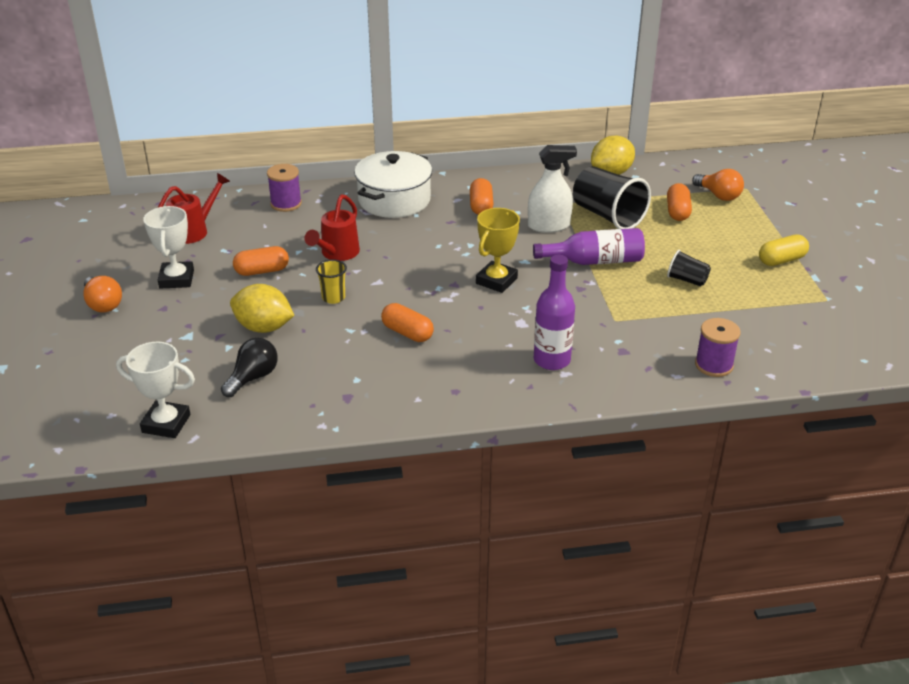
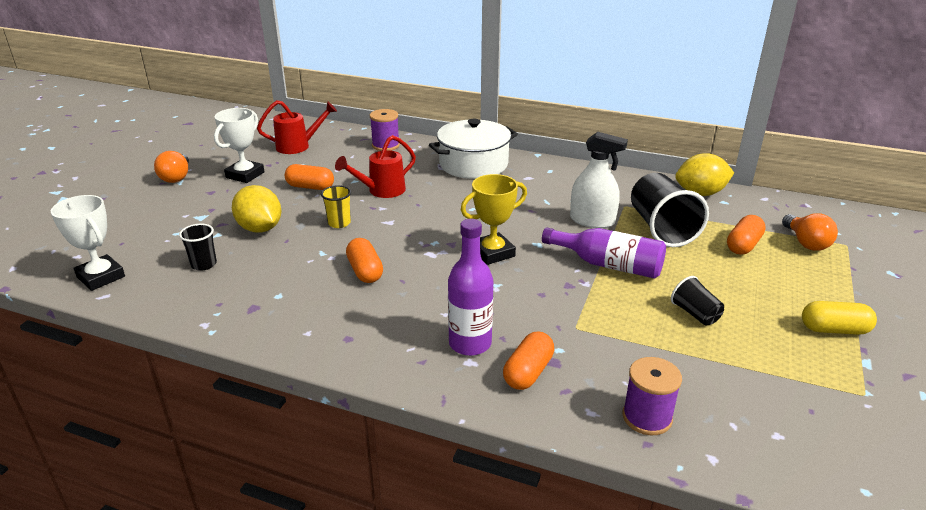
camera: 30 degrees right, 5 degrees down
black light bulb [221,338,278,397] -> black cup [179,224,217,271]
orange capsule [470,178,493,215] -> orange capsule moved to [503,331,554,390]

